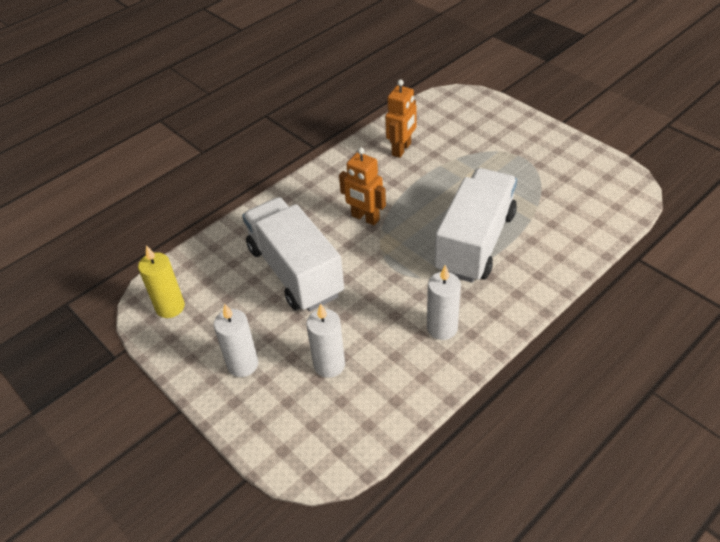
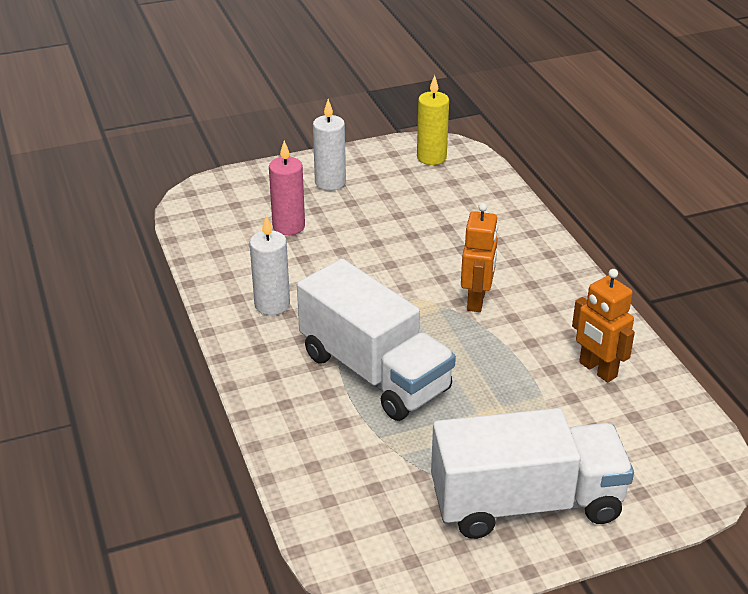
camera: 110 degrees right, 10 degrees down
white truck [242,197,344,312] -> white truck moved to [431,408,634,539]
white candle [306,303,345,378] -> pink candle [269,141,305,235]
orange robot [339,147,386,225] -> orange robot turned 135 degrees clockwise [461,203,498,312]

